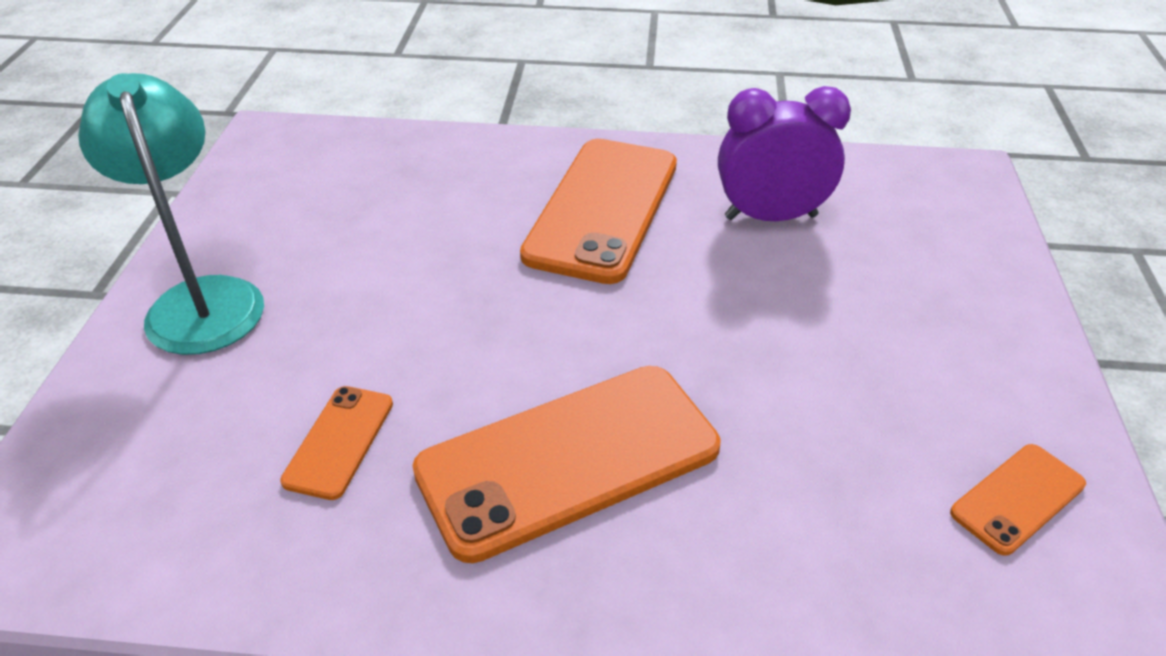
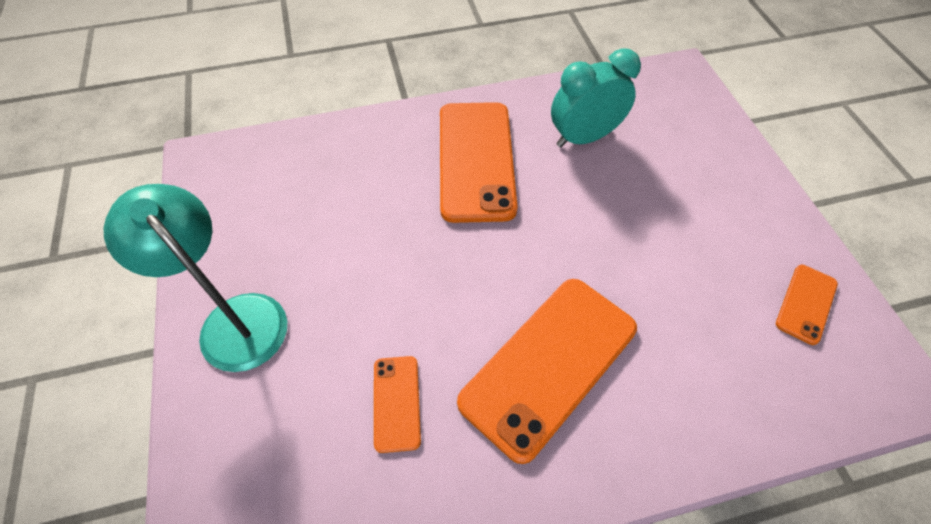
camera: 20 degrees left, 15 degrees up
purple clock [718,86,851,221] -> turquoise clock [551,48,641,147]

